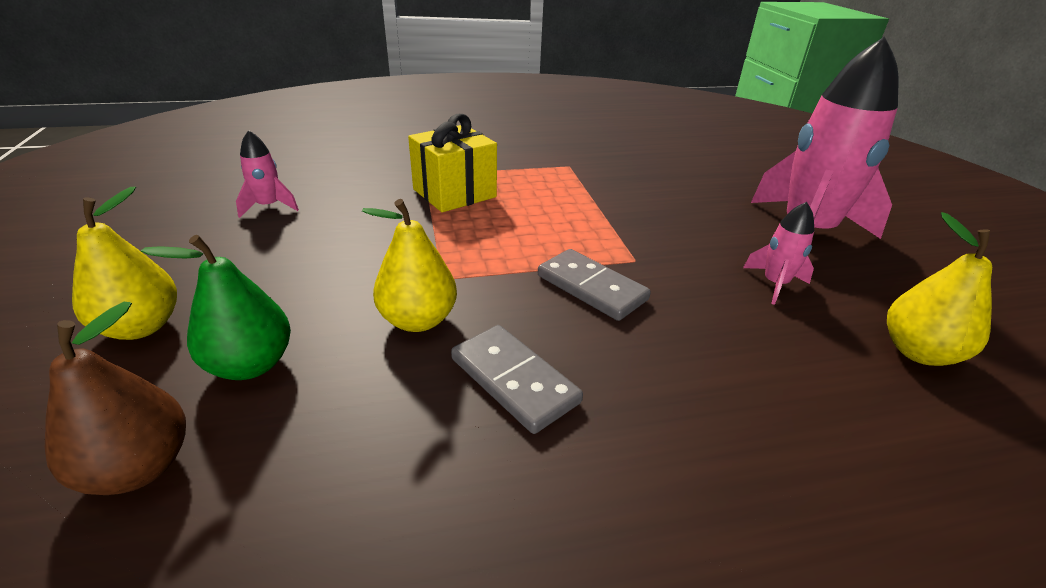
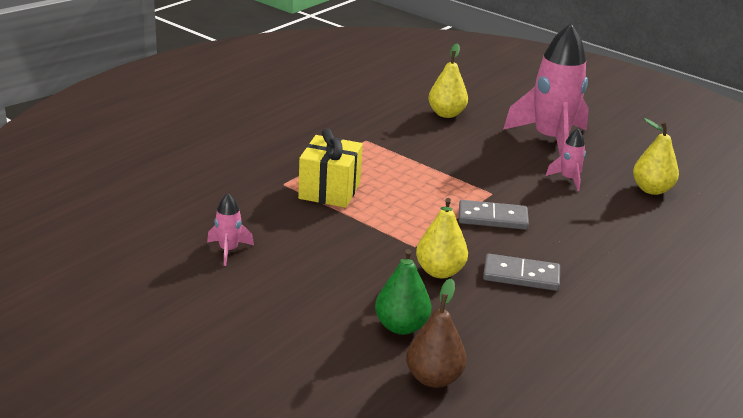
camera: 40 degrees left, 5 degrees down
yellow pear [72,187,177,340] -> yellow pear moved to [428,44,468,118]

